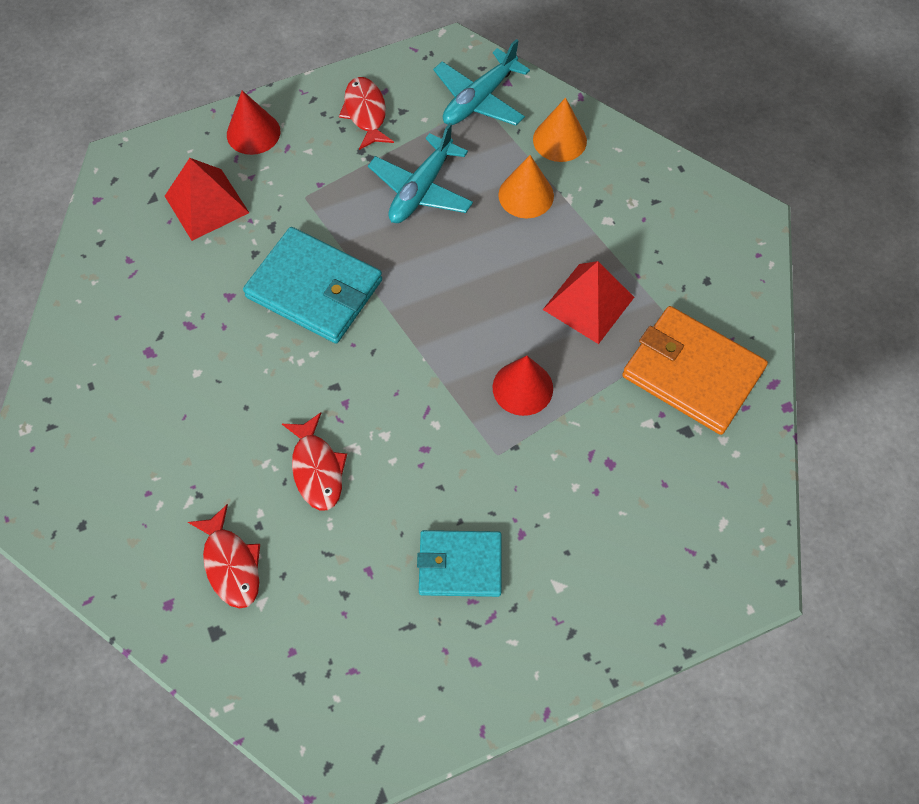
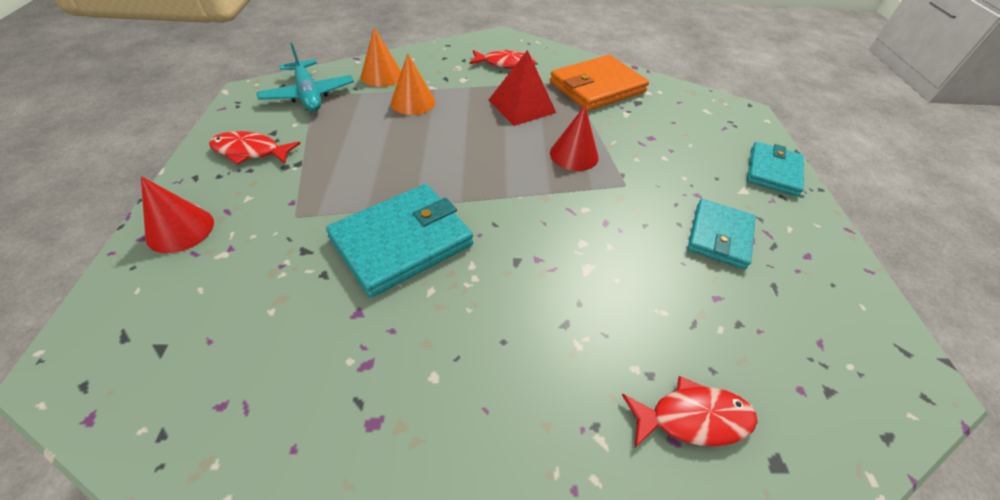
camera: 70 degrees left, 15 degrees down
red pyramid [165,158,249,241] -> none
red fish [282,412,347,511] -> red fish moved to [469,49,536,69]
turquoise plane [368,123,473,223] -> none
none -> turquoise wallet [747,142,804,197]

